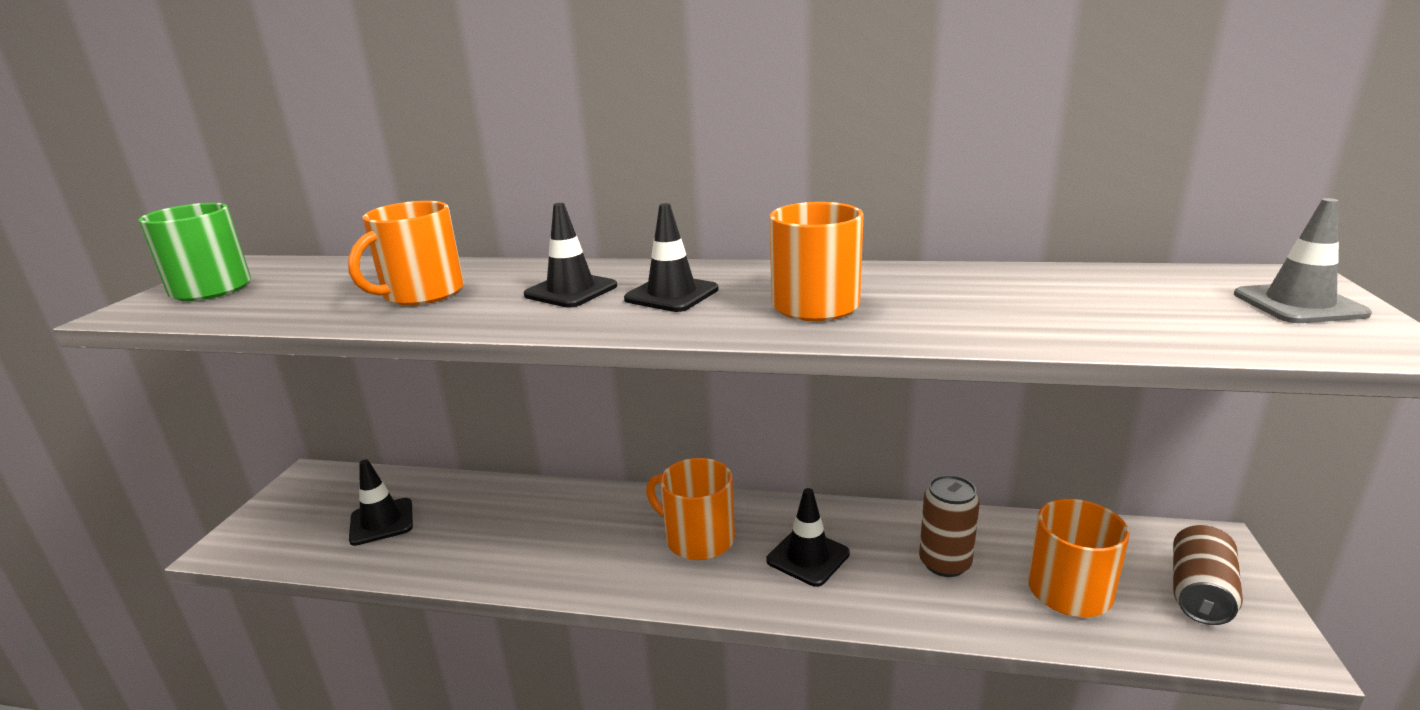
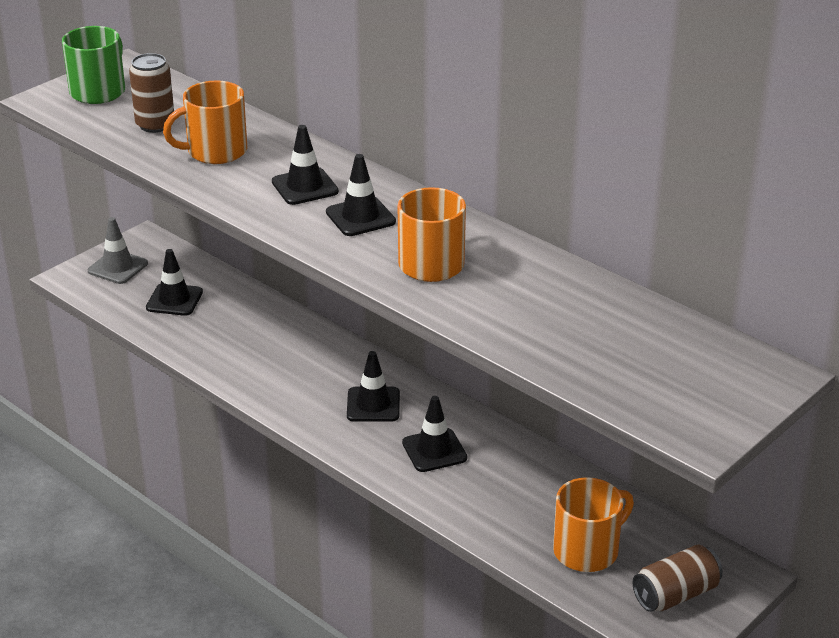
camera: 30 degrees right, 10 degrees up
orange mug [646,458,735,560] -> black traffic cone [347,351,400,422]
brown can [919,475,980,577] -> brown can moved to [129,53,174,133]
grey traffic cone [1234,198,1372,323] -> grey traffic cone moved to [88,217,148,284]

